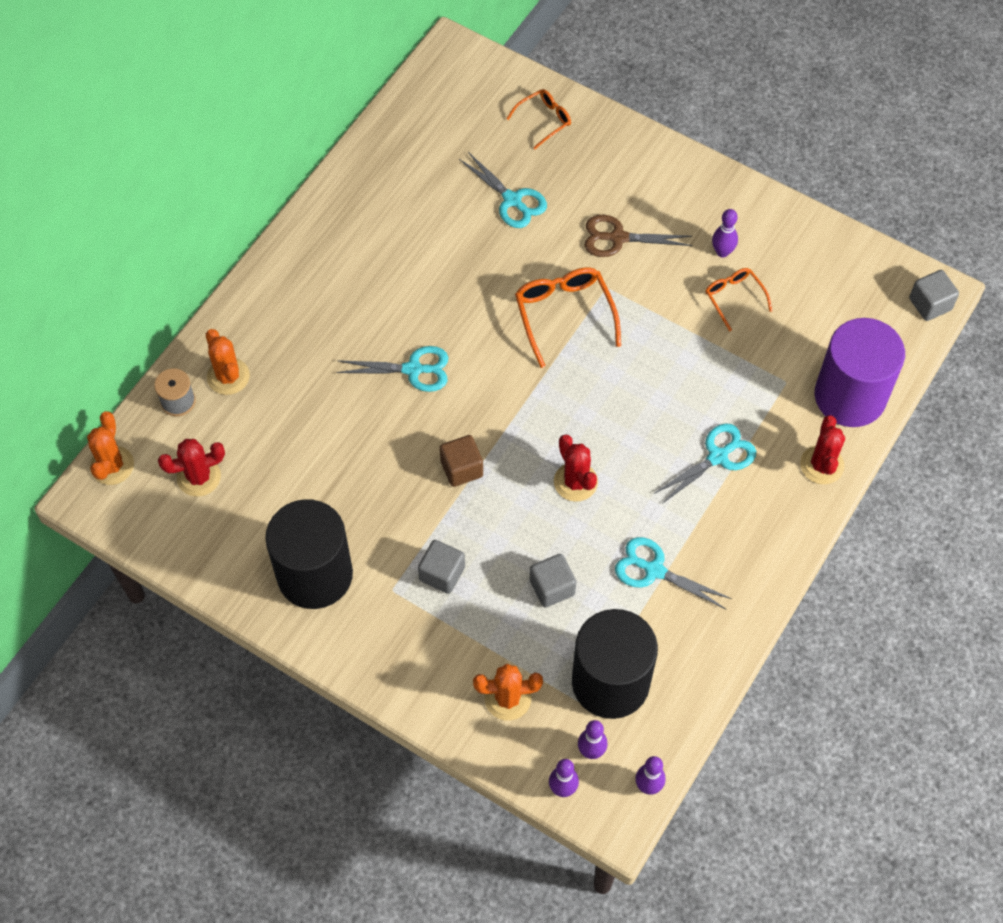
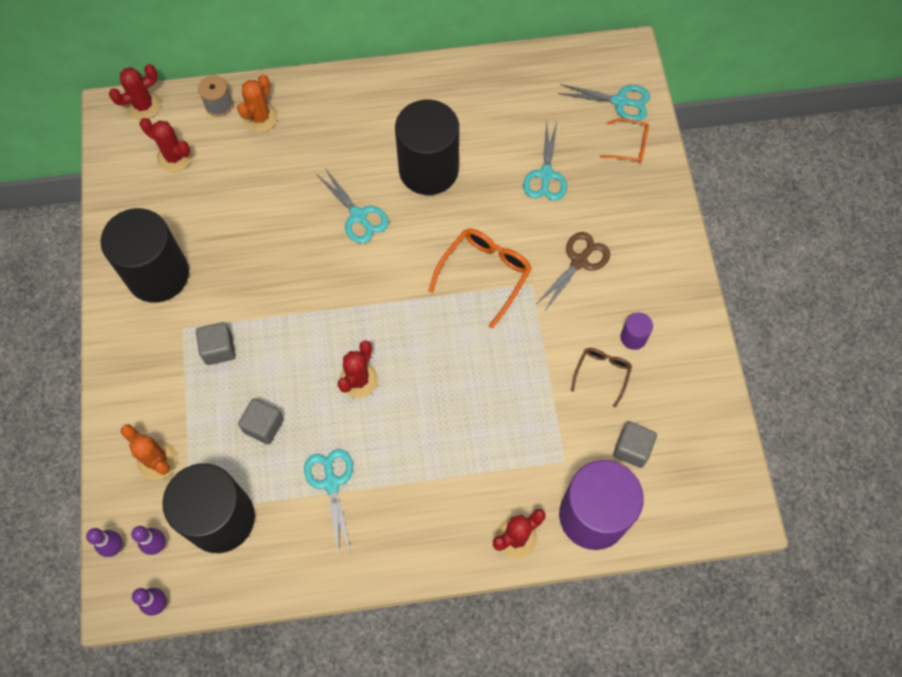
camera: 50 degrees right, 5 degrees up
orange cactus [87,411,134,485] -> red cactus [109,64,161,120]
brown cube [440,435,483,487] -> none
brown scissors [584,215,692,257] -> brown scissors turned 75 degrees clockwise [535,232,610,312]
turquoise scissors [653,423,756,504] -> turquoise scissors moved to [558,84,650,121]
orange glasses [705,268,772,331] -> brown glasses [571,348,632,408]
purple bowling pin [712,209,738,258] -> purple cylinder [621,312,653,350]
grey cube [909,270,959,321] -> grey cube moved to [613,422,657,468]
none -> black cylinder [395,100,459,195]

